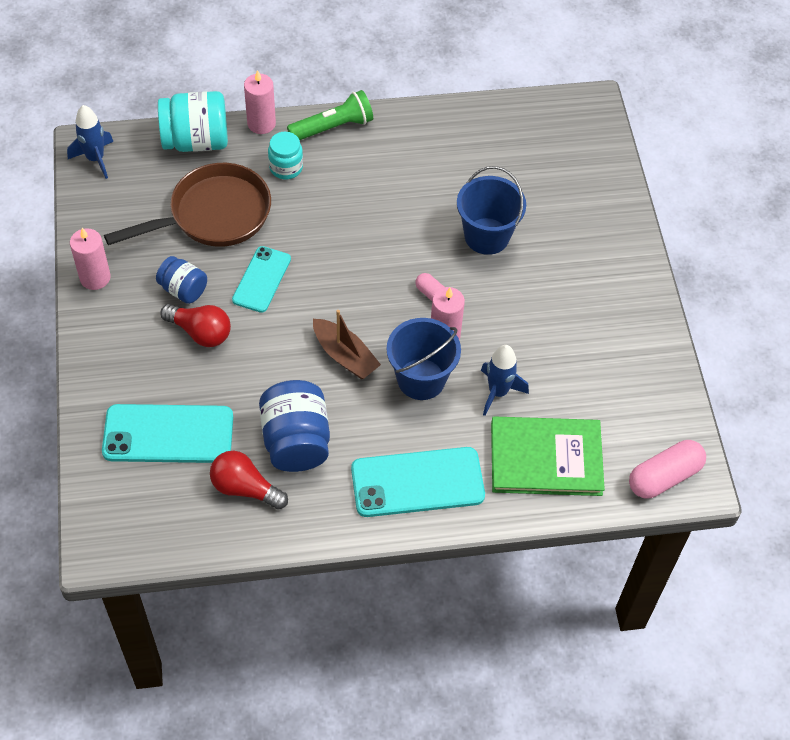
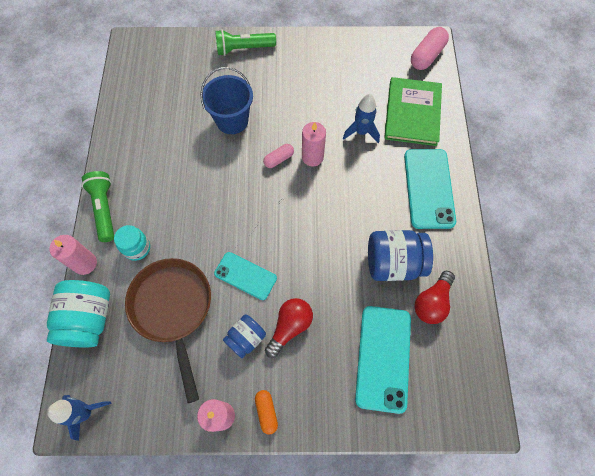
camera: 80 degrees left, 10 degrees up
brown boat [313,310,381,379] -> none
blue bucket [387,318,461,400] -> none
pink capsule [629,440,706,498] -> pink capsule turned 60 degrees clockwise [411,27,449,70]
none -> green flashlight [215,29,276,56]
none -> orange capsule [255,390,278,435]

